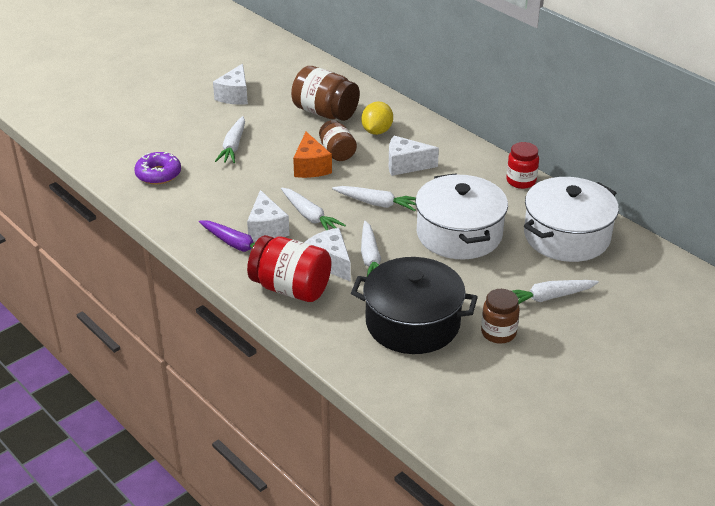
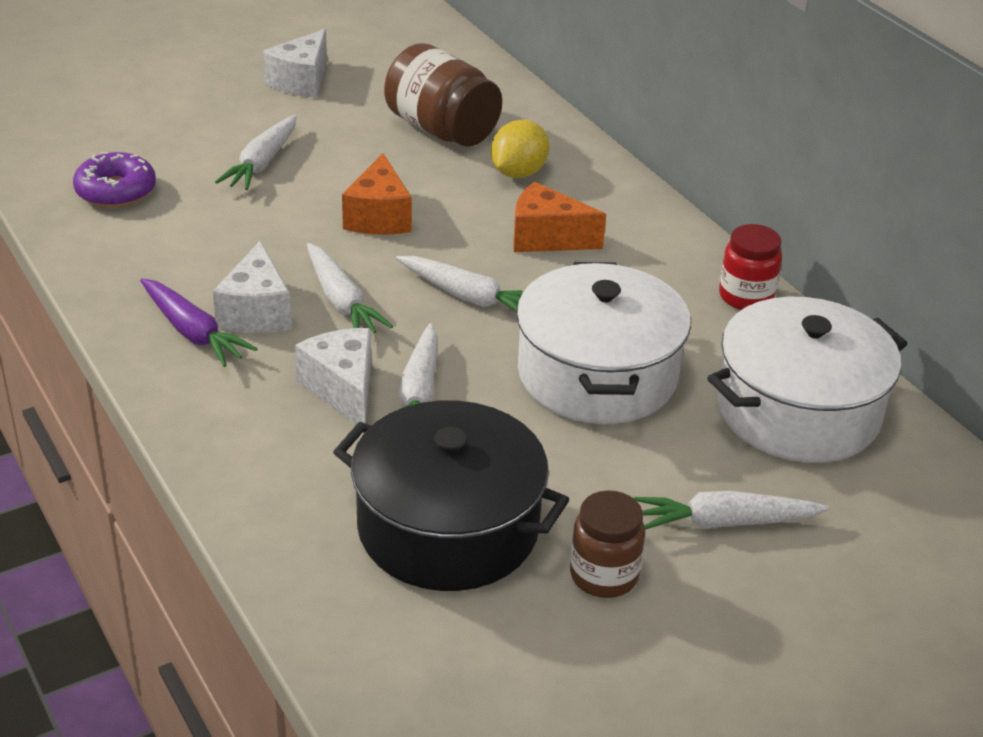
camera: 10 degrees right, 0 degrees up
red jar [247,235,331,302] -> none
brown jar [319,120,357,161] -> none
white cheese [389,136,439,176] -> orange cheese [513,182,606,252]

